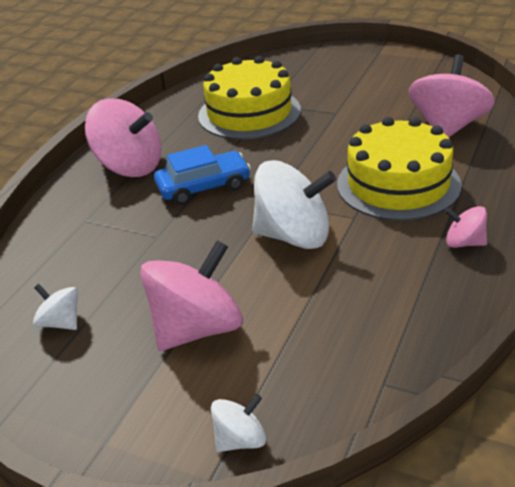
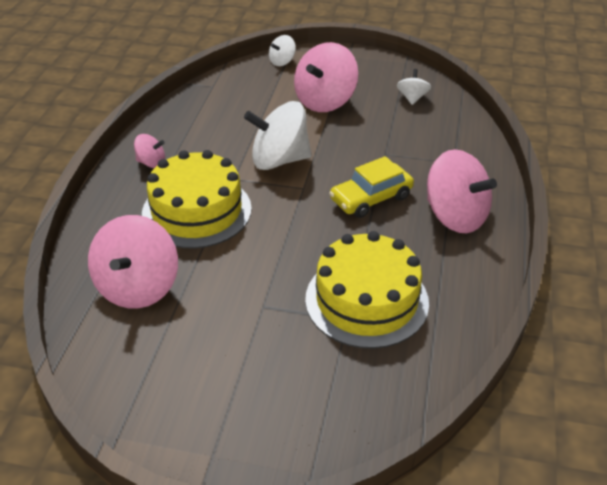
camera: 165 degrees right, 5 degrees up
white spinning top [33,284,78,330] -> white spinning top turned 105 degrees counterclockwise [397,69,431,105]
pink spinning top [85,99,162,177] -> pink spinning top turned 150 degrees counterclockwise [427,149,497,233]
blue car [154,145,251,205] -> yellow car [329,156,414,218]

